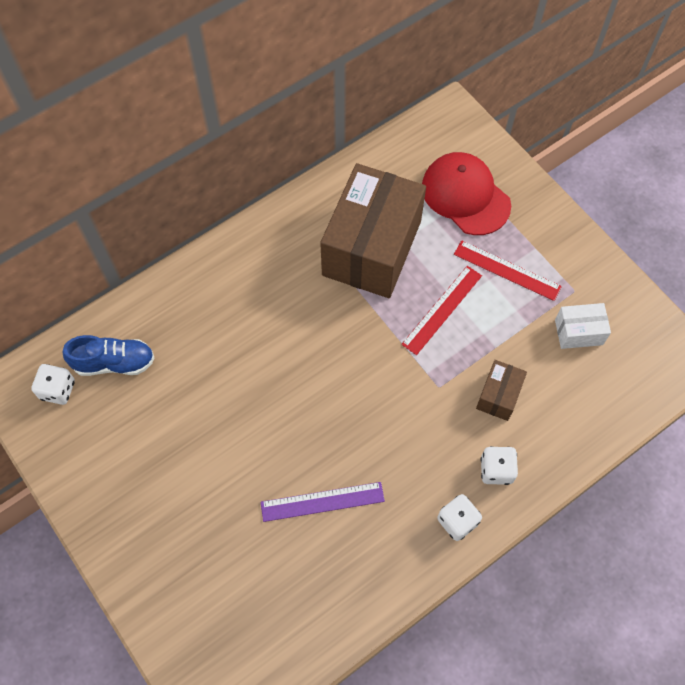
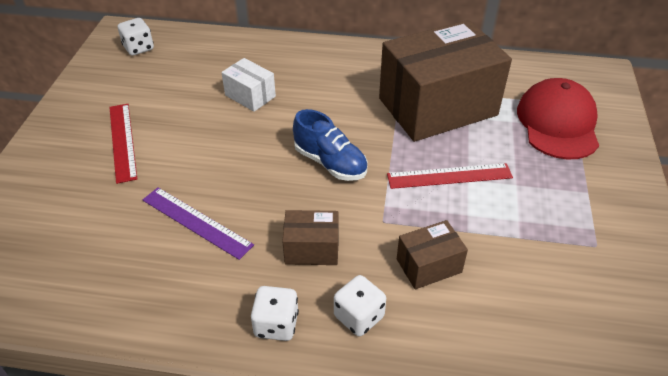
camera: 45 degrees right, 20 degrees down
blue shoe [63,335,155,376] -> blue shoe moved to [293,109,368,181]
red ruler [454,240,562,301] -> red ruler moved to [109,104,137,184]
white box [555,303,611,349] -> white box moved to [221,58,276,112]
none -> brown box [282,210,339,265]

